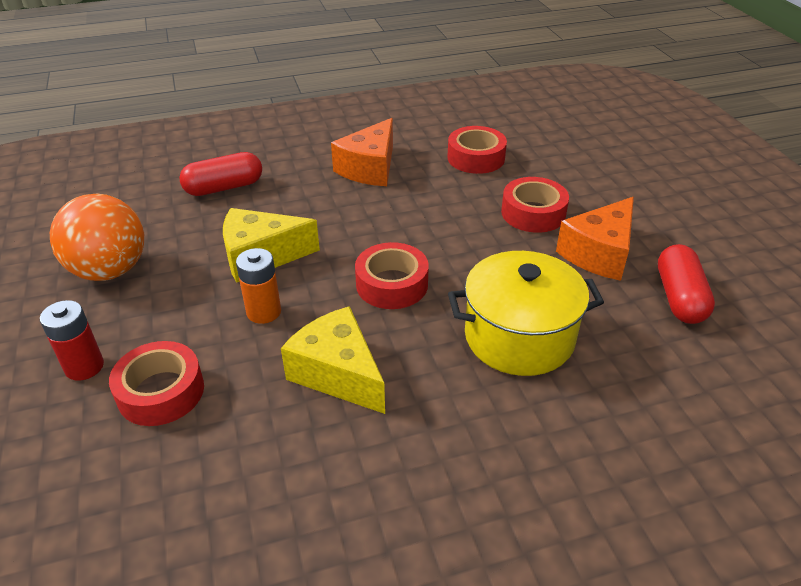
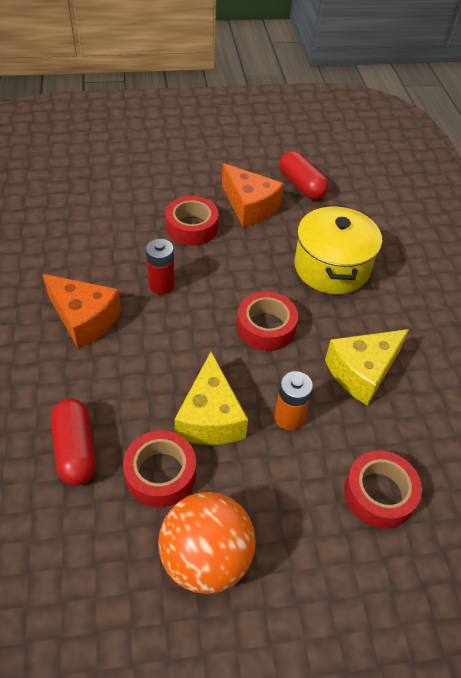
camera: 85 degrees left, 10 degrees up
red battery [40,300,104,381] -> red battery moved to [146,239,175,295]
red tape [447,126,507,174] -> red tape moved to [123,430,196,507]
red capsule [658,244,715,324] -> red capsule turned 45 degrees clockwise [279,151,329,200]

